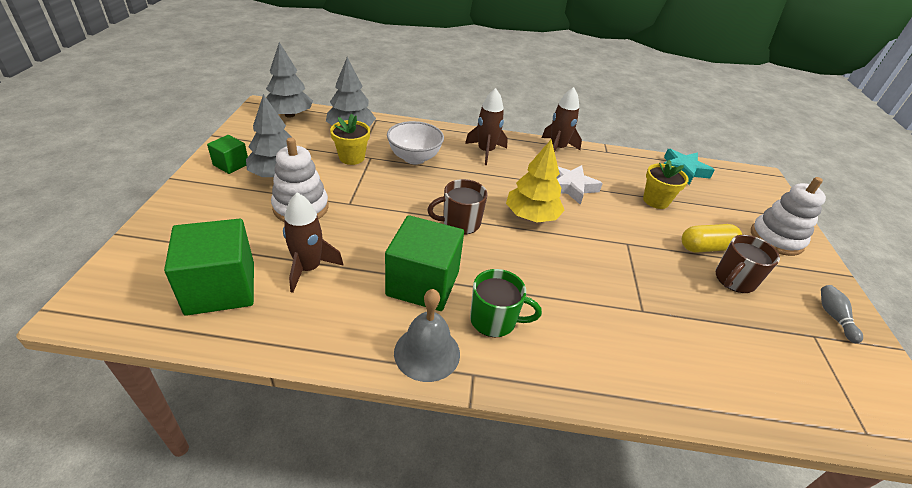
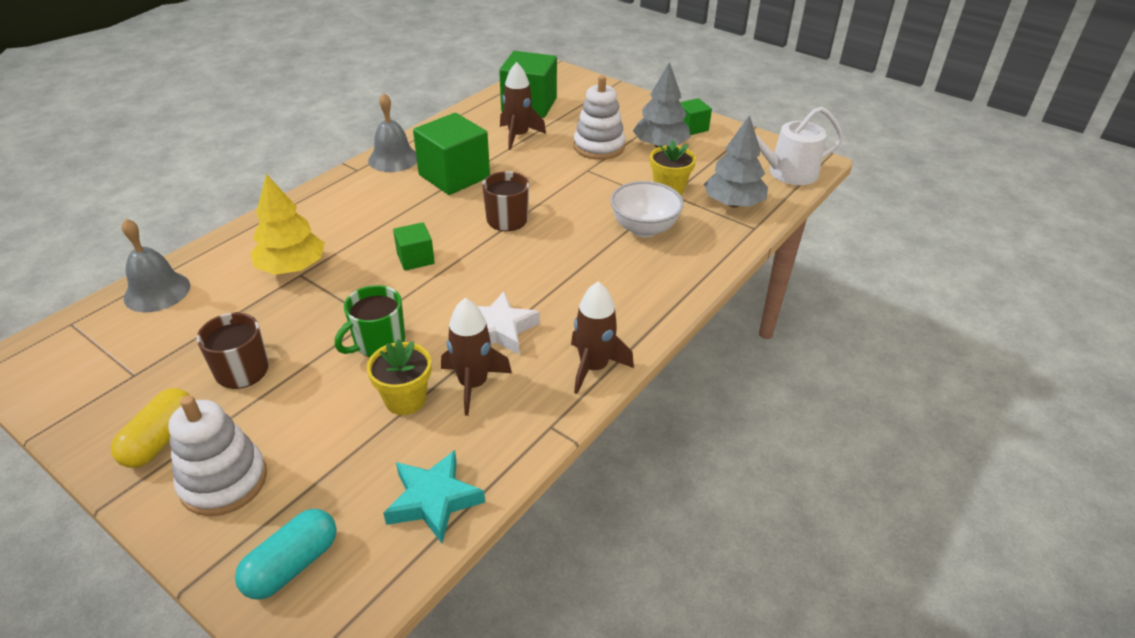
camera: 125 degrees right, 0 degrees up
grey tree [266,42,313,118] -> white watering can [739,106,843,185]
brown rocket [465,88,508,165] -> brown rocket moved to [441,298,512,416]
green mug [470,269,542,337] -> green mug moved to [335,285,405,357]
yellow tree [506,140,565,222] -> yellow tree moved to [250,174,325,275]
yellow capsule [682,224,742,253] -> yellow capsule moved to [111,388,190,468]
grey bowling pin [821,285,863,343] -> none
none -> grey bell [122,218,190,312]
none -> turquoise capsule [235,509,337,600]
none -> green cube [393,222,435,271]

